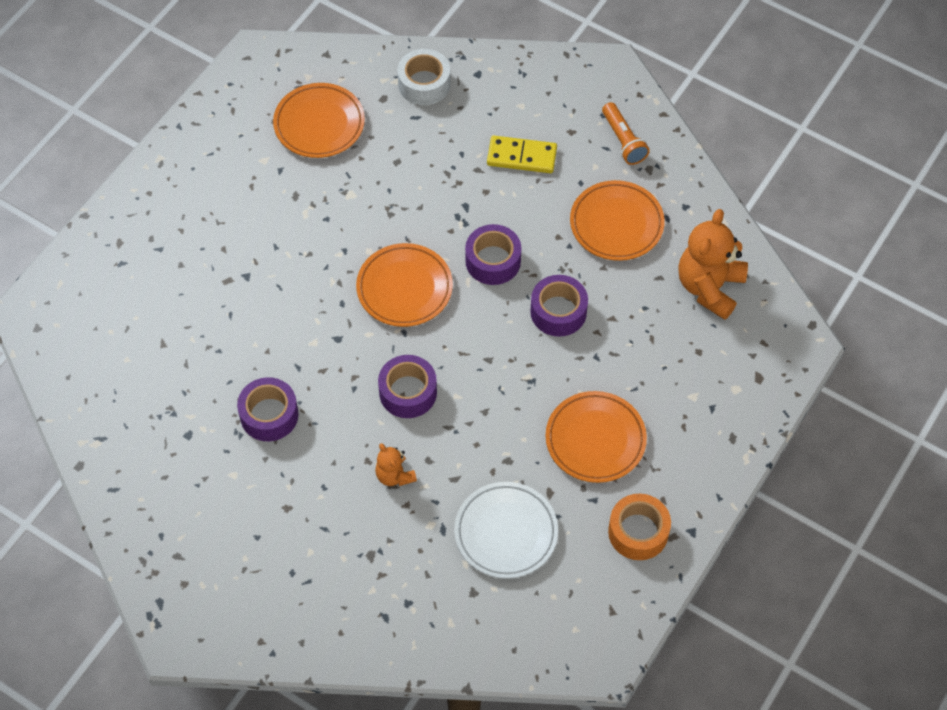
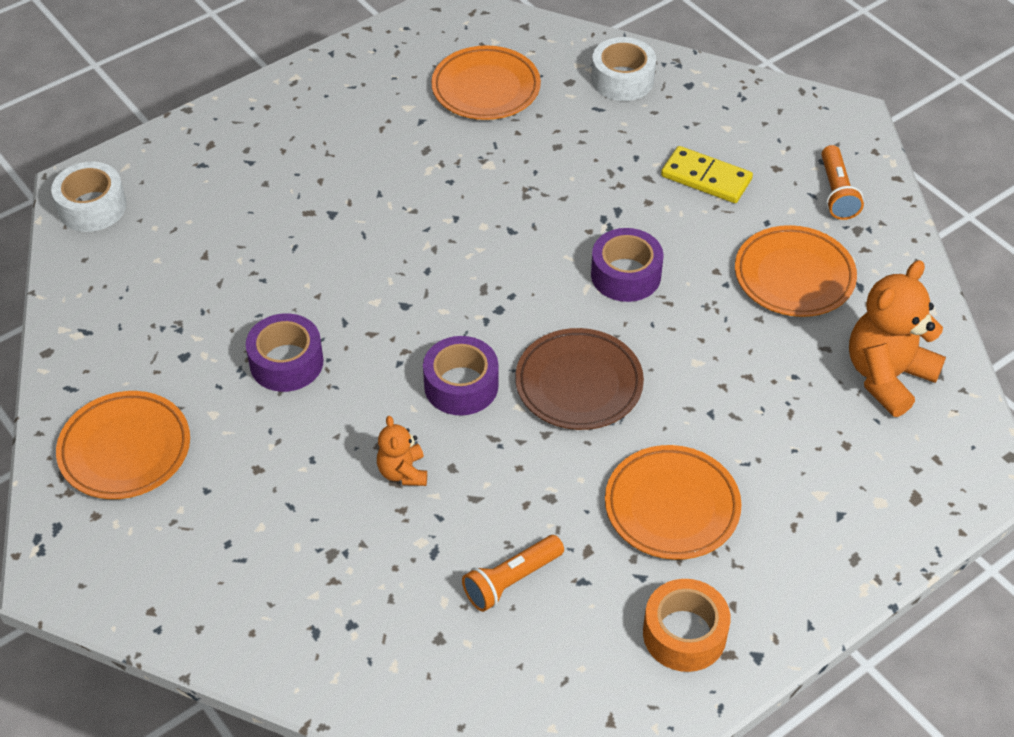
camera: 20 degrees right, 10 degrees down
orange plate [356,243,453,327] -> orange plate moved to [56,391,190,499]
white plate [454,482,558,579] -> orange flashlight [462,535,564,612]
purple tape [530,275,588,337] -> none
none -> white tape [51,162,127,232]
none -> brown plate [515,328,644,430]

